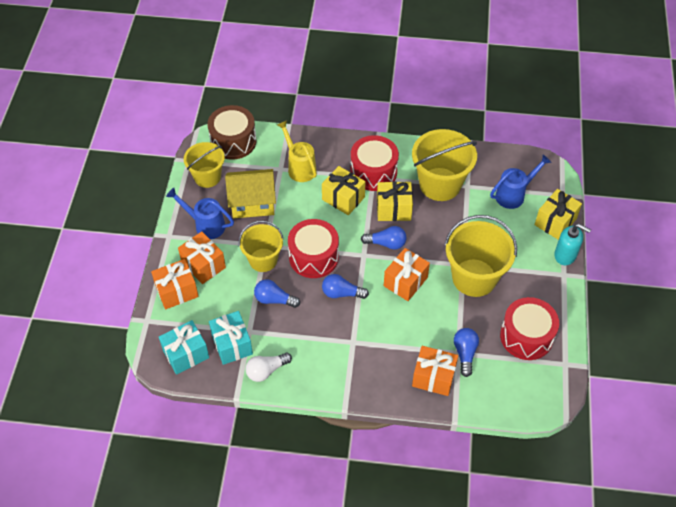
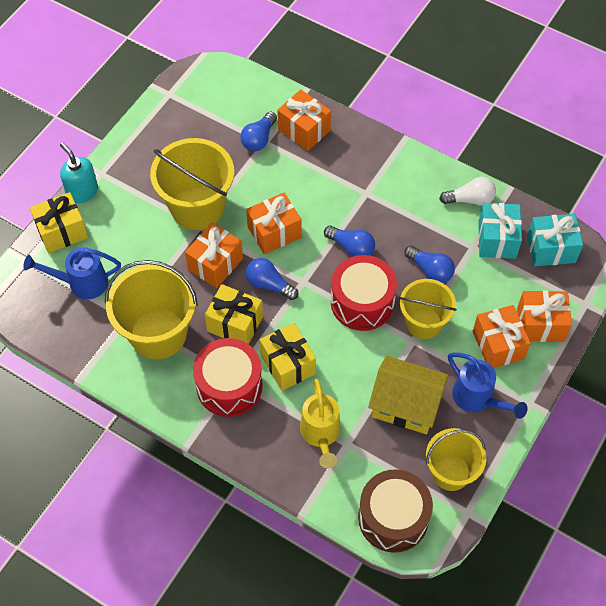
camera: 155 degrees left, 5 degrees up
red drum [500,297,559,360] -> none
none -> orange gift [185,222,243,288]

